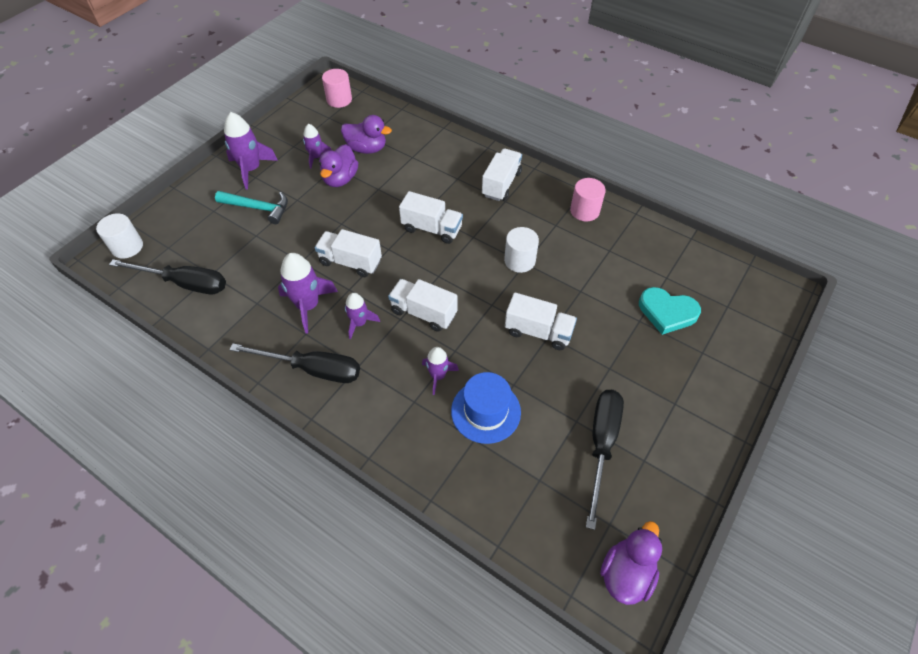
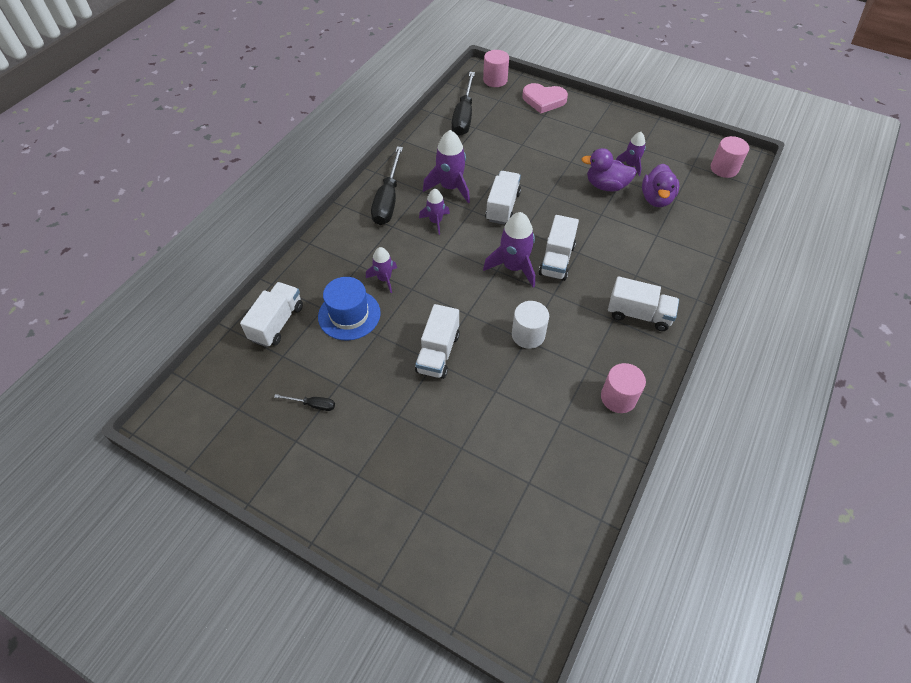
camera: 85 degrees right, 0 degrees up
white cylinder [96,213,143,259] -> pink cylinder [483,50,509,87]
turquoise hammer [215,191,288,224] -> none
purple rocket [224,112,278,190] -> purple rocket moved to [483,212,535,287]
white truck [388,279,458,332] -> white truck moved to [240,282,303,347]
black screwdriver [586,390,624,530] -> black screwdriver [274,394,335,411], size x0.45
purple duck [600,521,662,605] -> none
turquoise heart [639,287,701,335] -> none
none -> pink heart [522,83,568,113]

